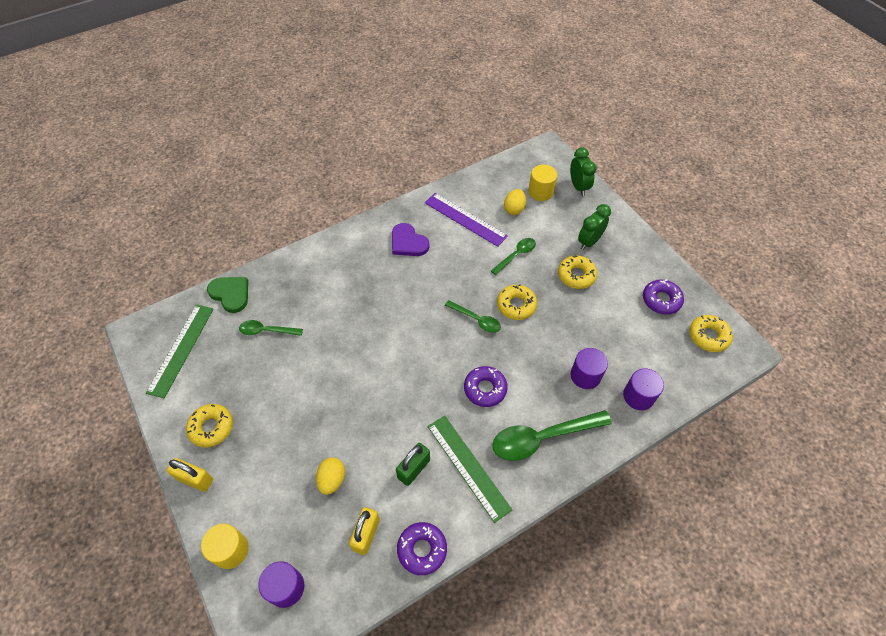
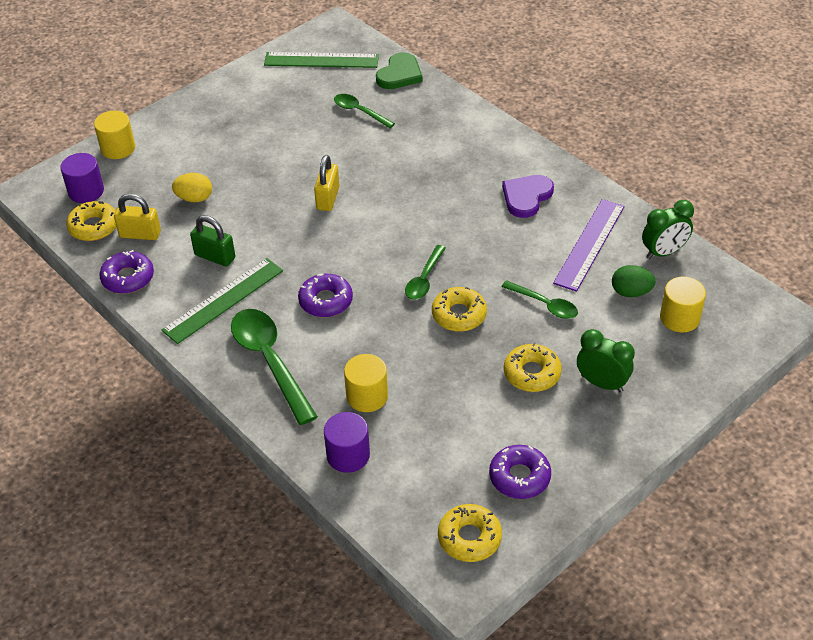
camera: 80 degrees right, 10 degrees down
yellow padlock [167,458,213,492] -> yellow padlock moved to [314,155,340,211]
yellow donut [186,404,233,447] -> yellow donut moved to [66,201,116,241]
green spoon [239,320,303,336] -> green spoon turned 45 degrees counterclockwise [334,94,395,128]
yellow egg [504,189,526,215] -> green egg [612,265,656,297]
green clock [570,148,596,196] -> green clock moved to [642,200,694,259]
purple cylinder [570,348,608,389] -> yellow cylinder [344,354,388,412]

